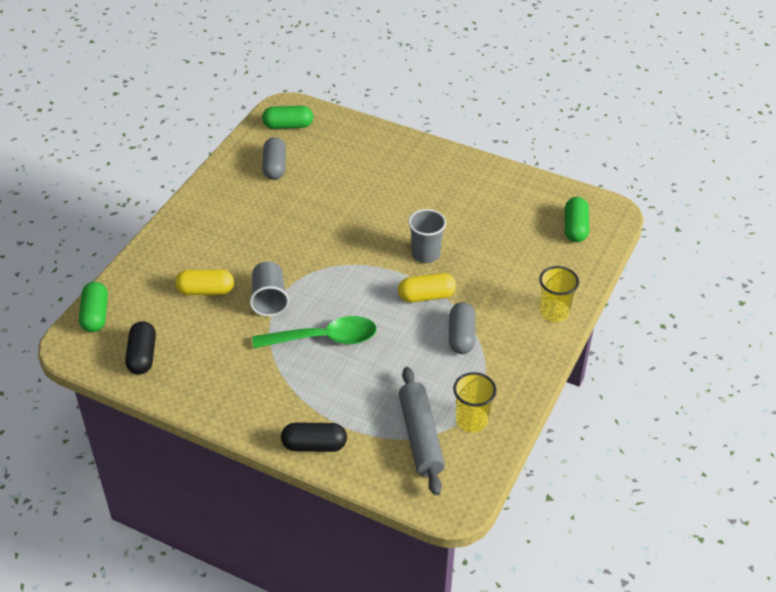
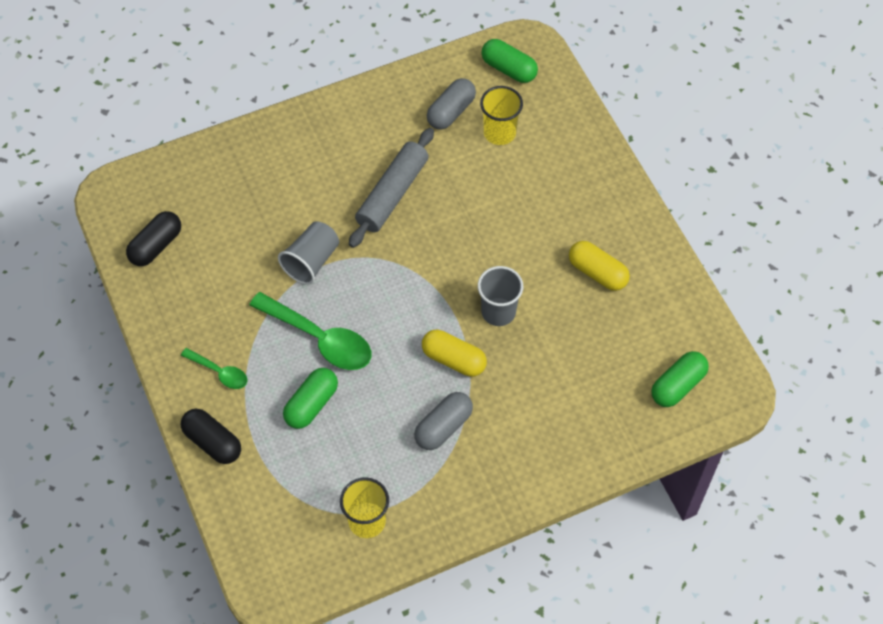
camera: 40 degrees right, 15 degrees up
green capsule [79,282,108,332] -> green capsule moved to [283,368,338,429]
yellow capsule [175,270,234,295] -> yellow capsule moved to [569,241,630,291]
grey rolling pin [399,367,445,496] -> grey rolling pin moved to [349,128,434,248]
yellow cup [539,266,579,322] -> yellow cup moved to [480,86,523,145]
none -> green spoon [181,348,247,389]

